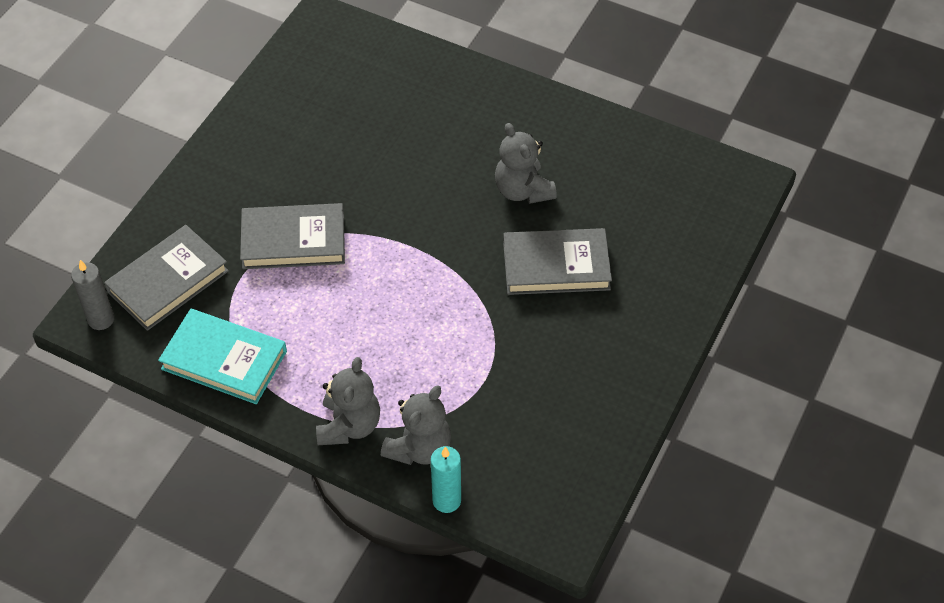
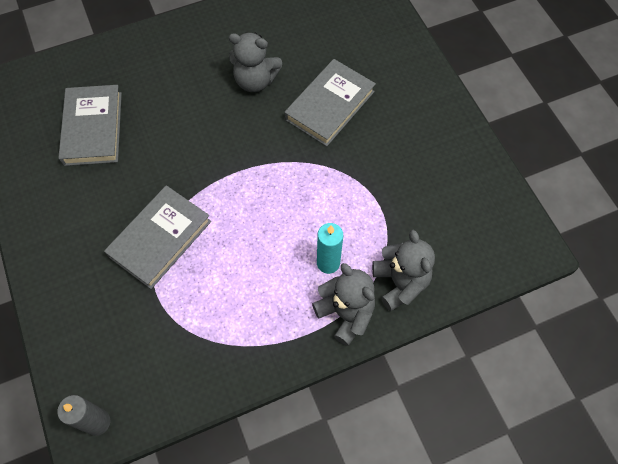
camera: 50 degrees left, 10 degrees up
grey book [104,225,229,331] -> grey book moved to [58,85,122,166]
turquoise book [158,309,287,404] -> none
turquoise candle [431,446,461,513] -> turquoise candle moved to [317,223,343,274]

